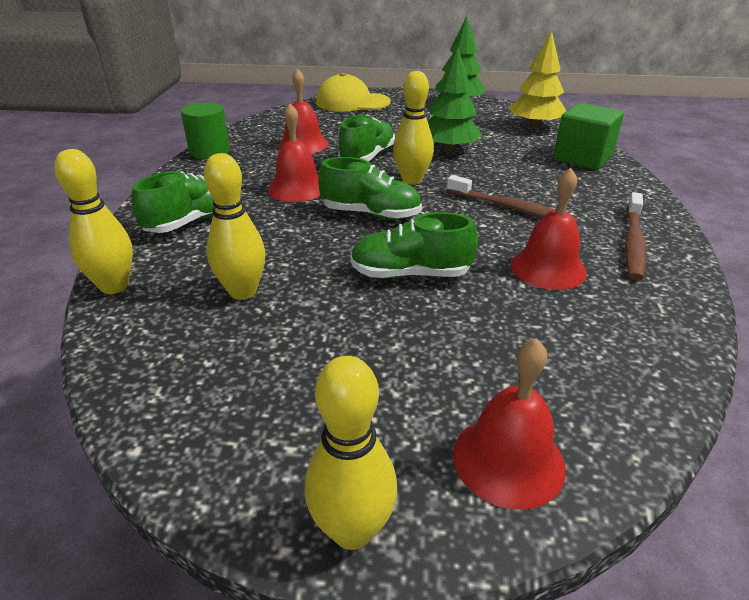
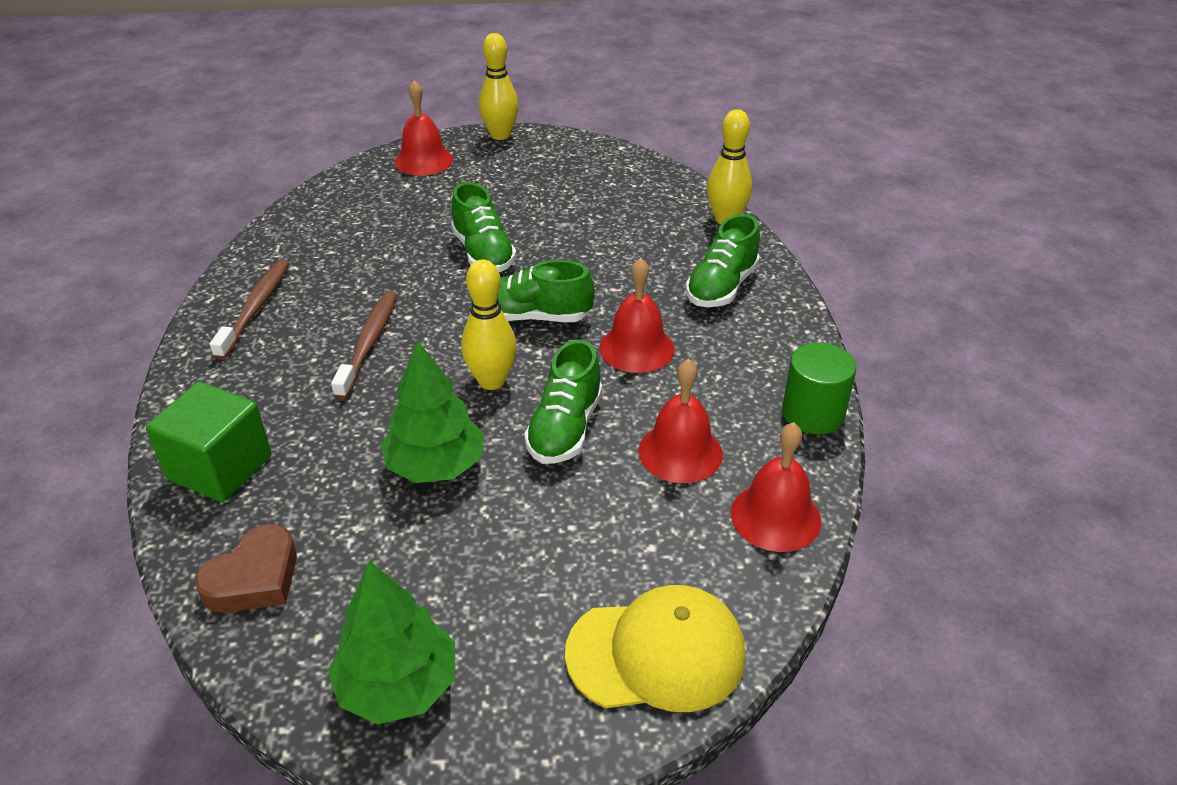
camera: 170 degrees right, 5 degrees up
yellow bowling pin [204,153,266,300] -> none
green shoe [350,212,478,278] -> green shoe turned 75 degrees clockwise [451,182,517,272]
brown toothbrush [447,175,579,224] -> brown toothbrush turned 75 degrees clockwise [331,291,397,399]
yellow tree [509,31,566,129] -> brown heart [195,524,297,613]
red bell [511,168,587,290] -> red bell moved to [731,422,821,552]

